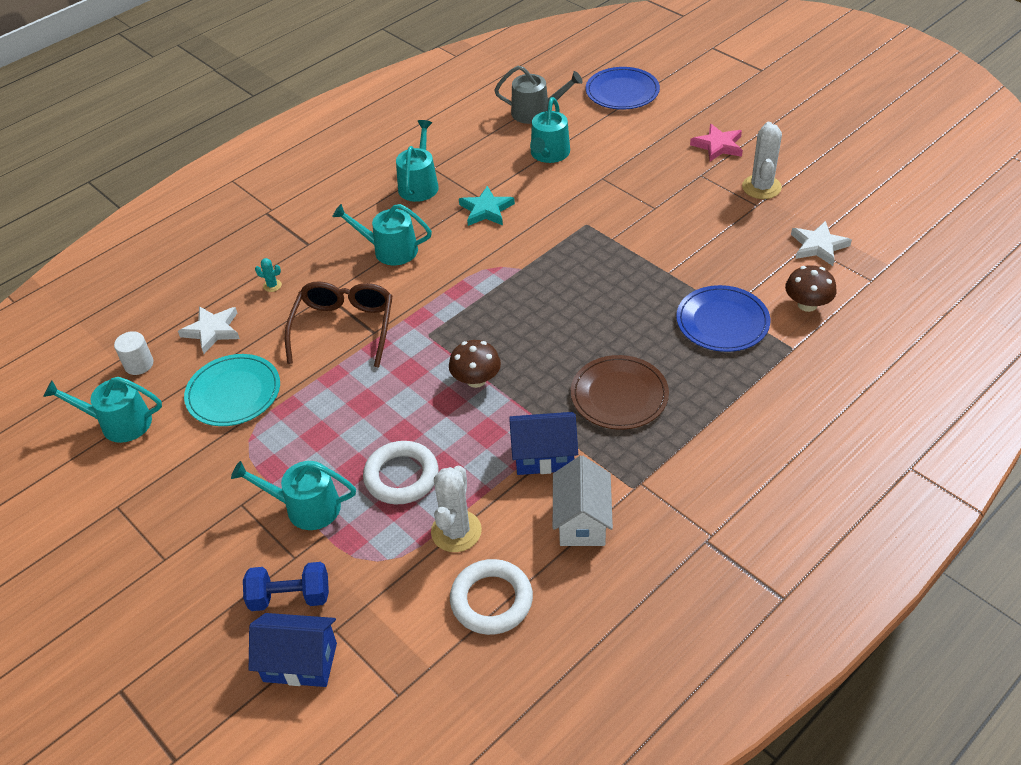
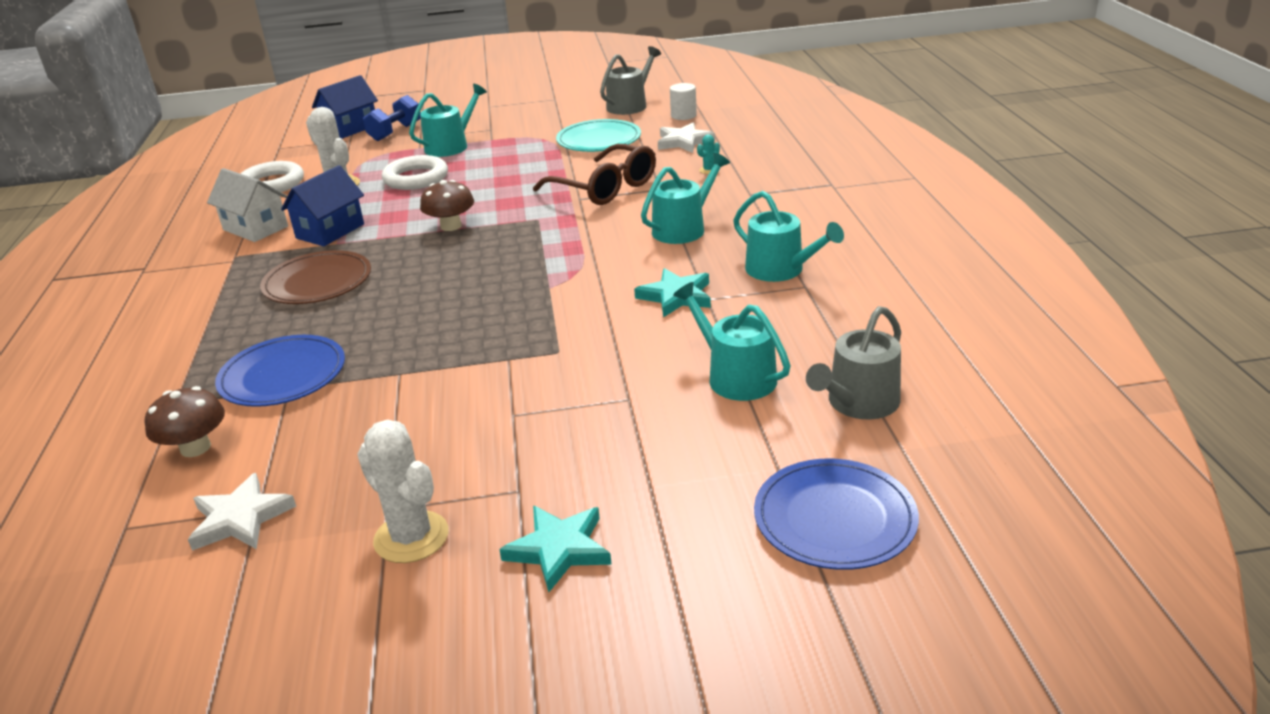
camera: 125 degrees right, 15 degrees down
turquoise watering can [43,377,162,443] -> grey watering can [600,46,661,115]
pink star [690,124,743,162] -> turquoise star [499,506,612,592]

